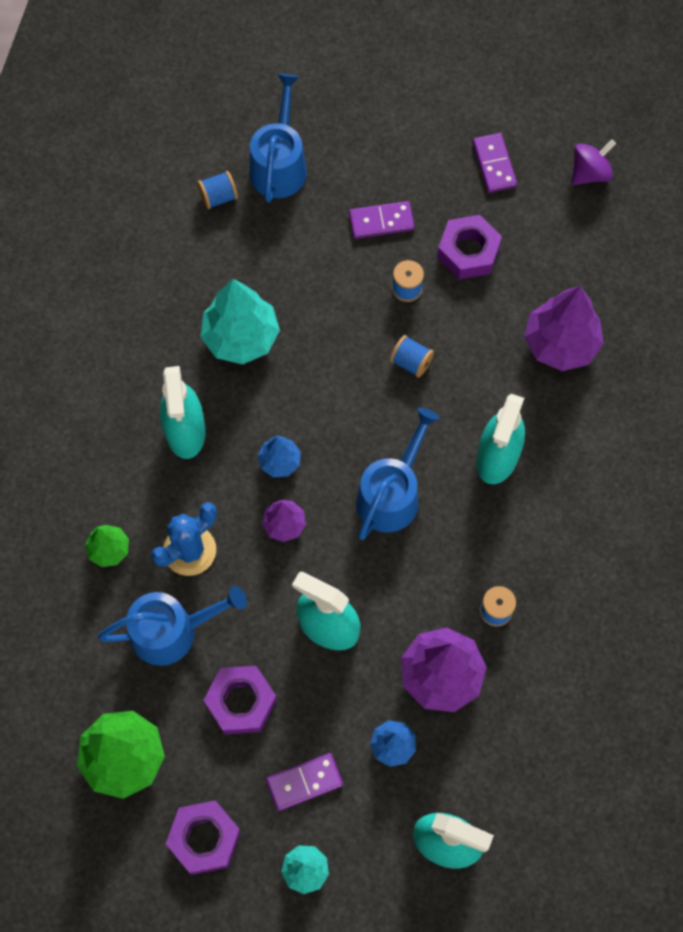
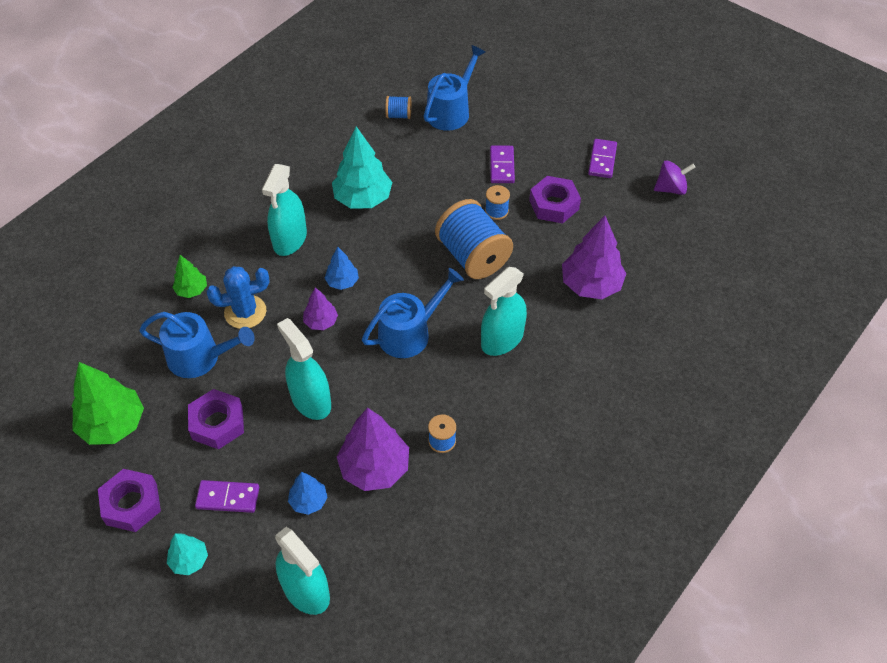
camera: 25 degrees right, 15 degrees down
purple domino [349,201,415,239] -> purple domino turned 75 degrees clockwise [490,145,515,183]
blue spool [390,335,434,378] -> blue spool [435,199,513,279], size x2.23

